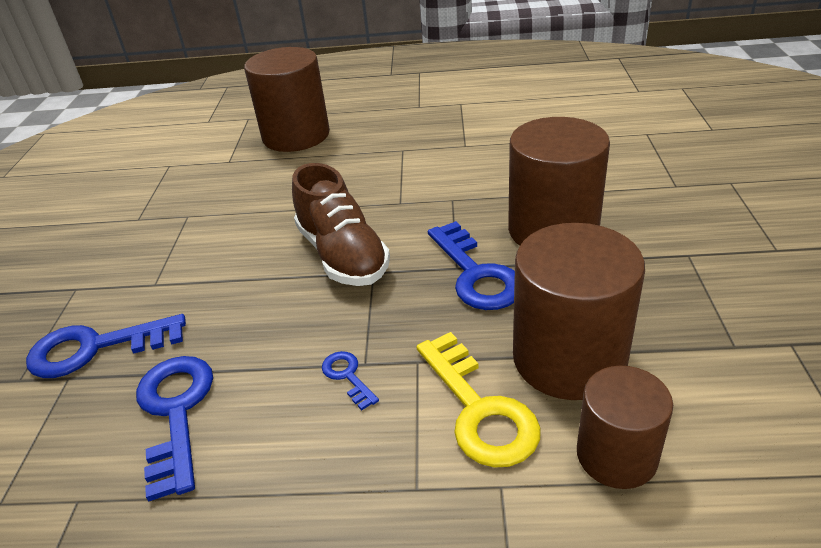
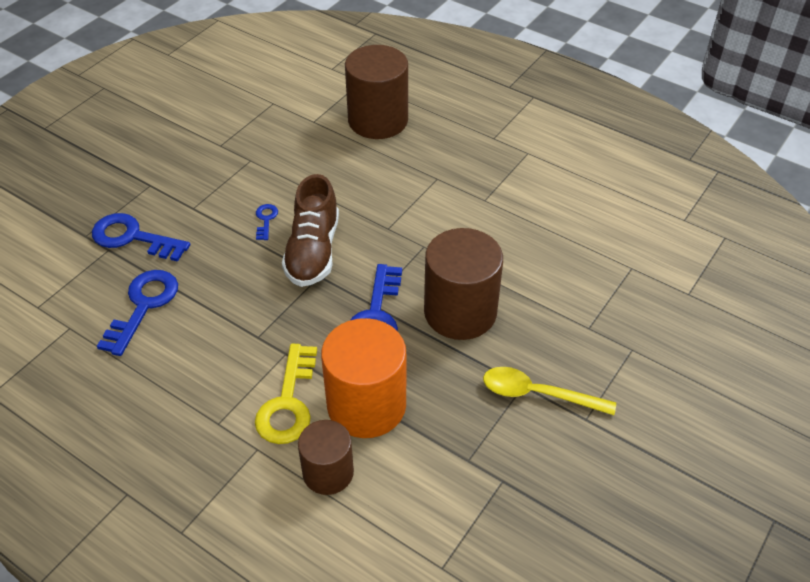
camera: 30 degrees right, 10 degrees up
blue key [322,351,379,410] -> blue key moved to [256,204,278,240]
brown cylinder [513,223,645,400] -> orange cylinder [321,318,406,438]
none -> yellow spoon [483,367,616,415]

